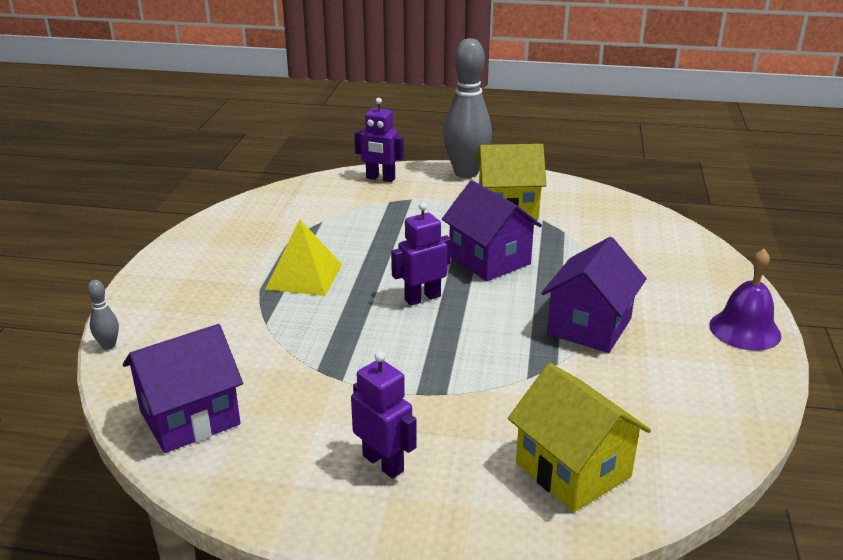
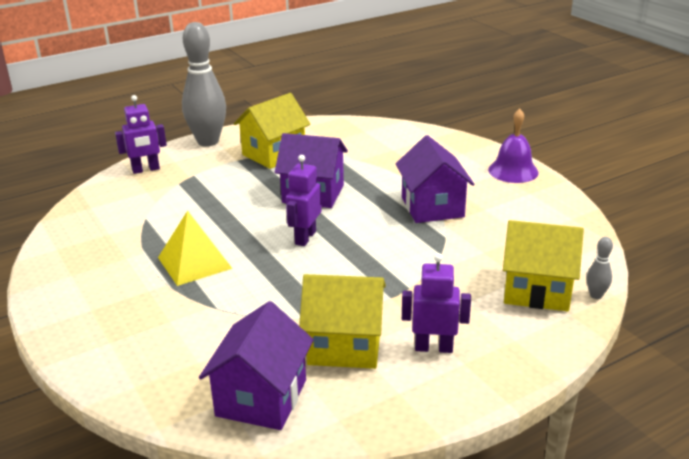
camera: 40 degrees left, 0 degrees up
grey bowling pin [87,280,119,350] -> grey bowling pin moved to [587,237,613,299]
none -> yellow house [299,274,386,369]

